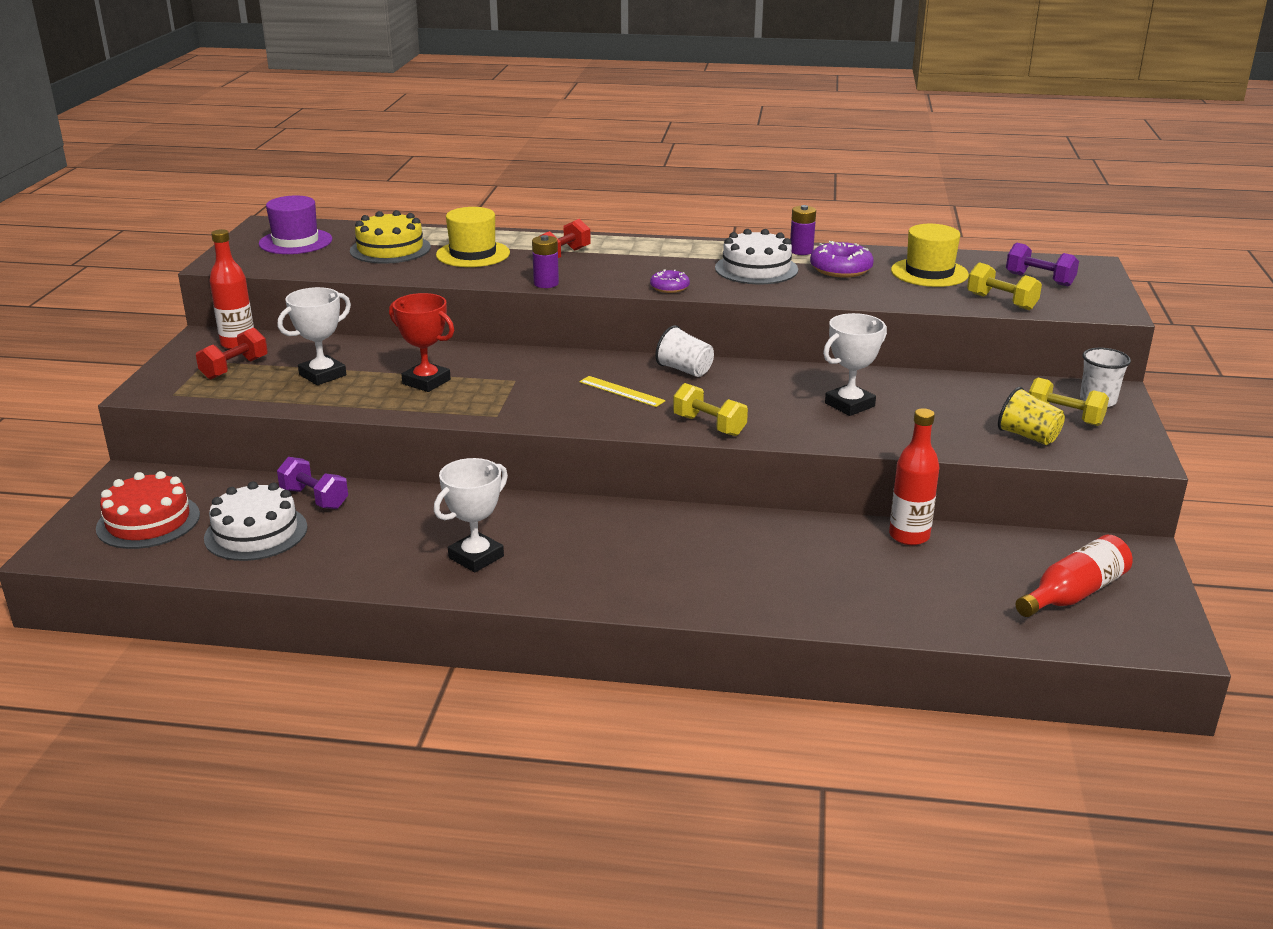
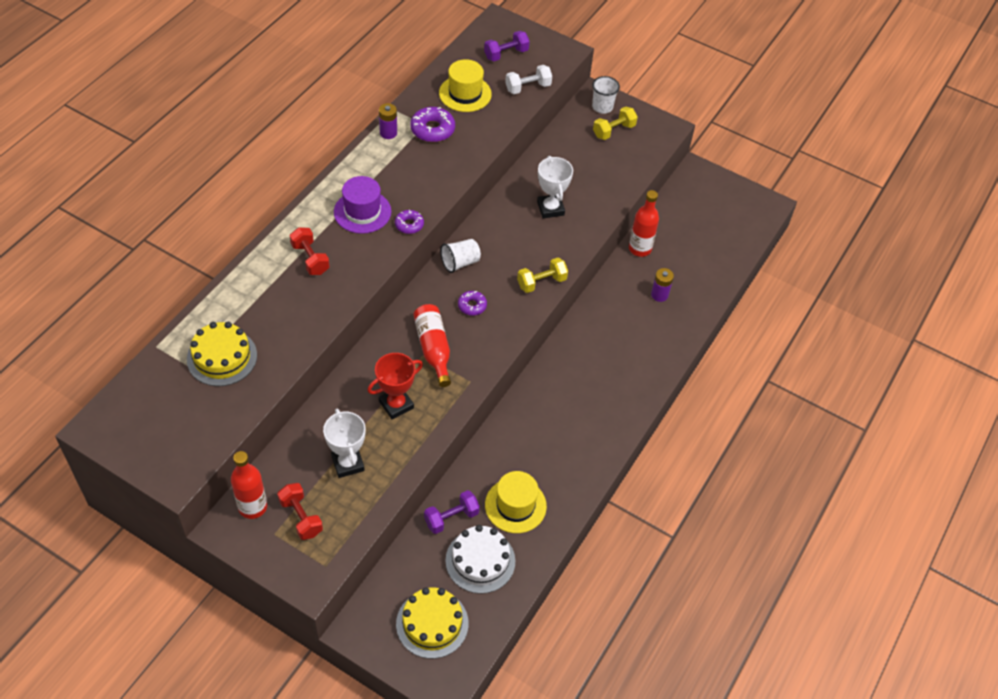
camera: 70 degrees left, 25 degrees up
red cake [96,471,200,549] -> yellow cake [396,587,468,659]
purple hat [259,195,332,254] -> purple hat moved to [334,176,391,234]
white trophy [434,458,508,572] -> none
yellow hat [436,207,510,267] -> yellow hat moved to [485,471,547,533]
purple battery [532,235,559,288] -> purple battery moved to [651,268,674,302]
yellow ruler [579,376,666,407] -> purple donut [458,291,487,315]
white cake [715,229,798,284] -> none
yellow dumbbell [967,262,1042,310] -> white dumbbell [505,65,552,94]
yellow cup [998,387,1065,445] -> none
red bottle [1016,535,1133,617] -> red bottle moved to [414,304,451,387]

